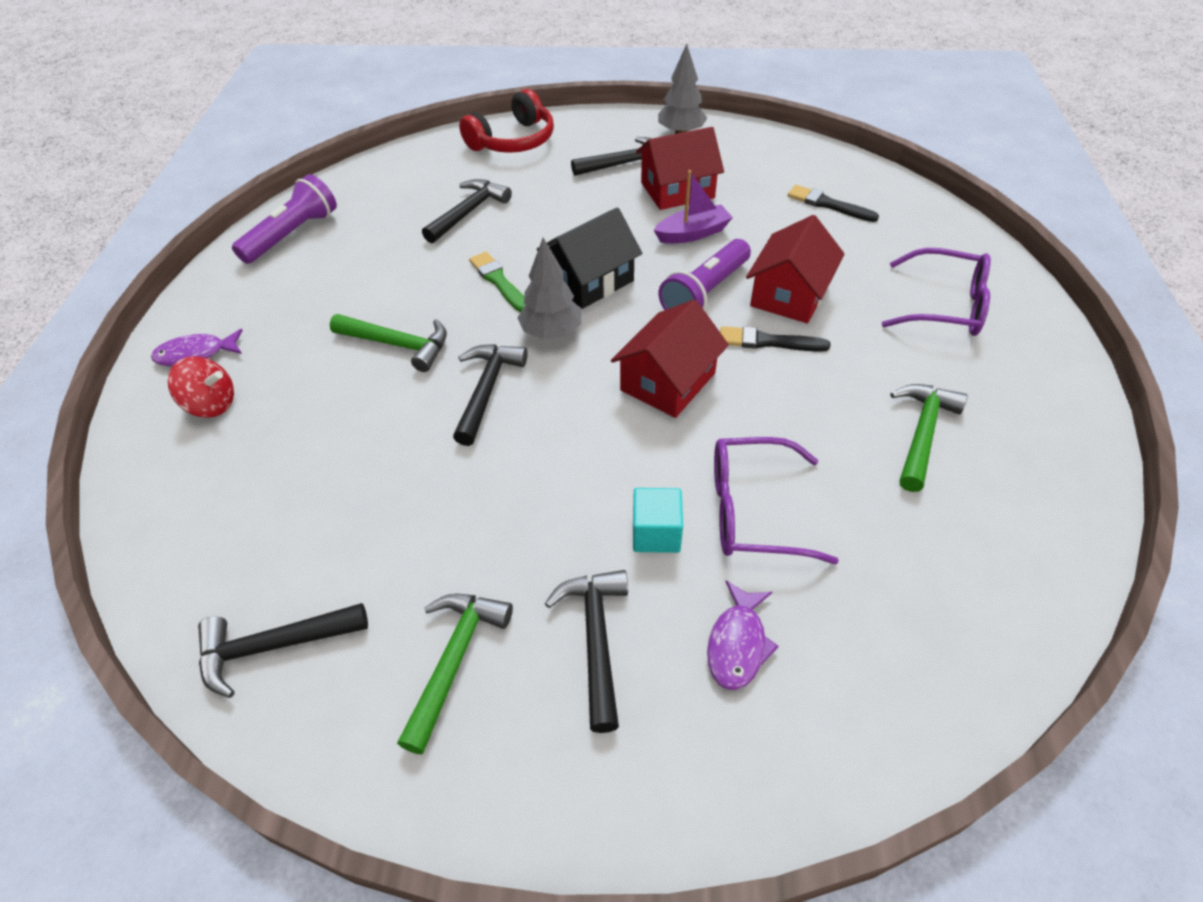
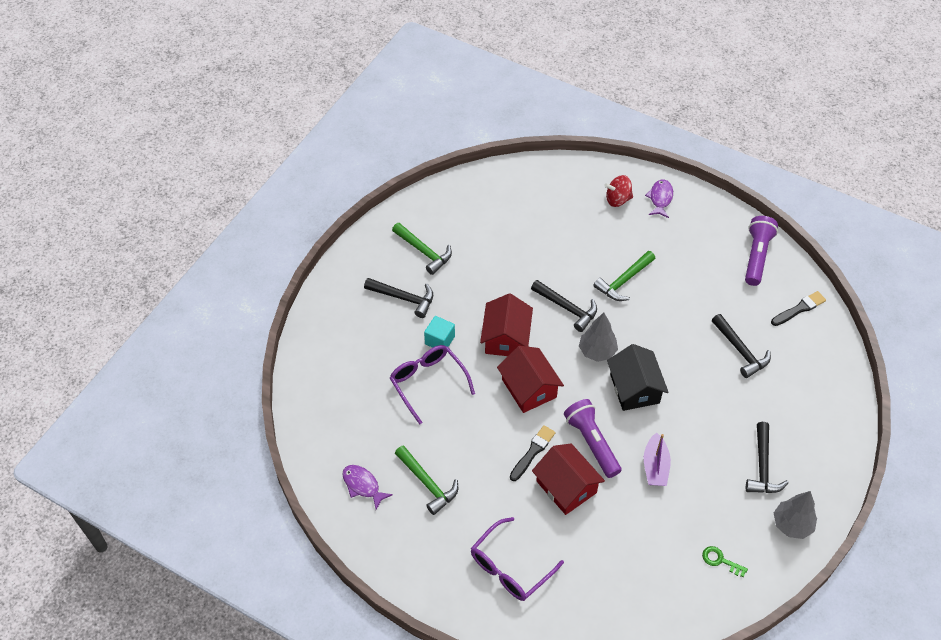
camera: 115 degrees right, 5 degrees up
red spinning top [168,356,234,418] -> red spinning top turned 45 degrees clockwise [604,175,633,207]
black hammer [198,603,368,698] -> none
purple flashlight [232,174,337,264] -> purple flashlight turned 135 degrees counterclockwise [745,216,778,286]
red headphones [459,89,554,153] -> none
green brush [469,251,525,312] -> none
red house [636,127,724,210] -> red house moved to [480,293,533,356]
purple fish [707,580,779,690] -> purple fish moved to [342,465,393,510]
purple glasses [714,437,839,564] -> purple glasses turned 60 degrees counterclockwise [390,345,475,425]
black brush [788,185,879,222] -> black brush moved to [771,291,826,326]
none -> green key [702,546,748,577]

